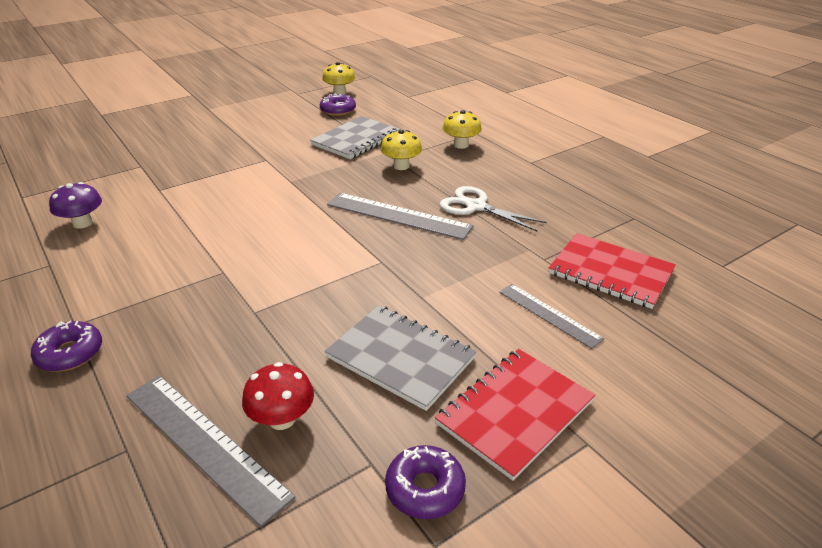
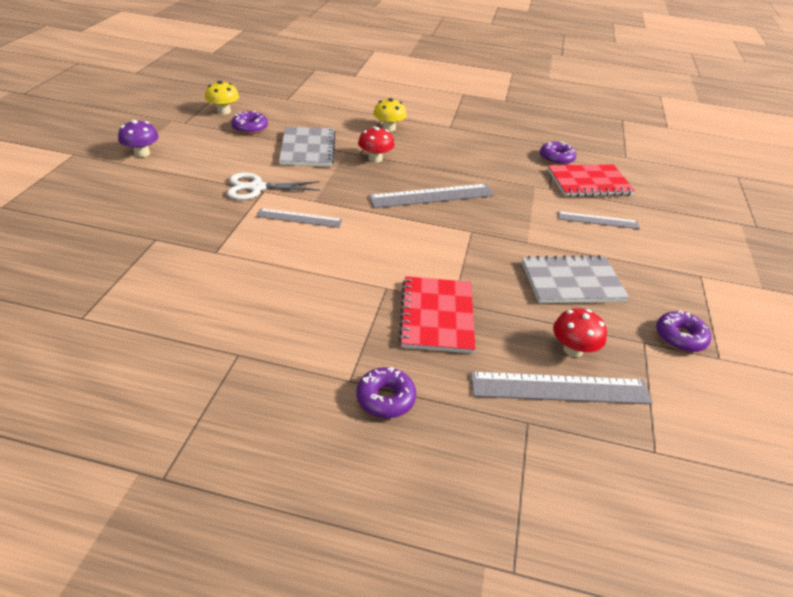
camera: 45 degrees left, 5 degrees up
purple mushroom [49,182,102,229] -> purple mushroom moved to [118,120,159,157]
yellow mushroom [381,130,422,170] -> red mushroom [358,126,394,163]
red notebook [435,349,595,481] -> red notebook moved to [399,276,476,354]
white scissors [440,186,547,231] -> white scissors moved to [227,173,320,200]
none -> grey ruler [256,208,342,228]
none -> purple donut [540,141,576,165]

